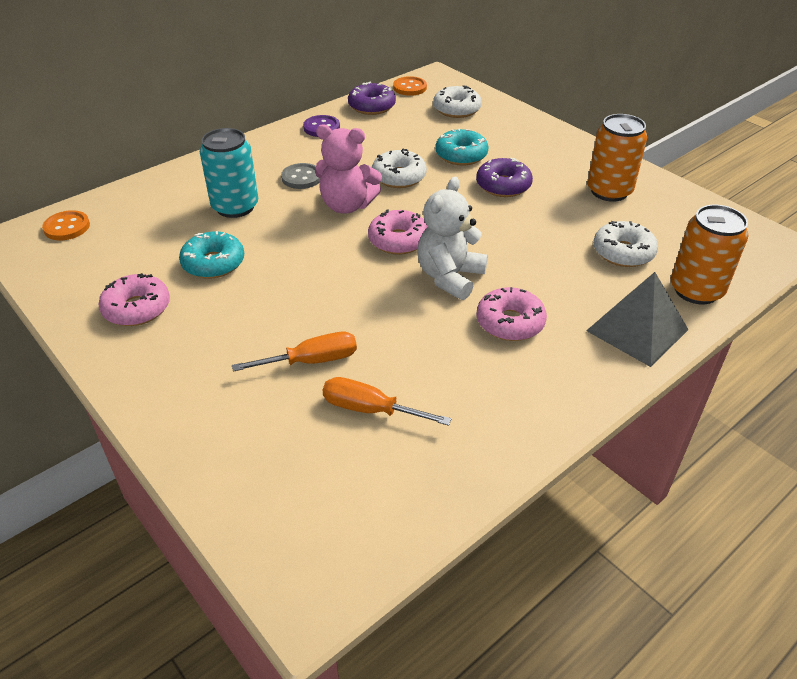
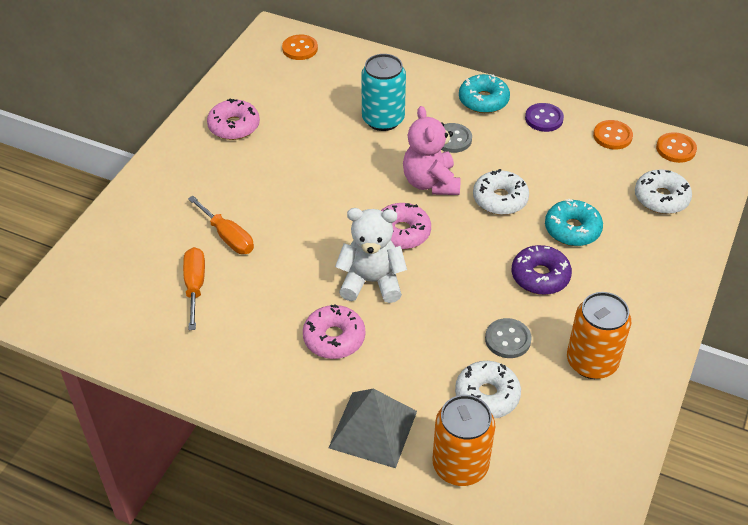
camera: 65 degrees right, 5 degrees up
turquoise donut [179,231,244,279] -> turquoise donut moved to [459,74,510,113]
purple donut [348,82,396,115] -> orange button [593,120,633,150]
none -> grey button [485,318,532,358]

